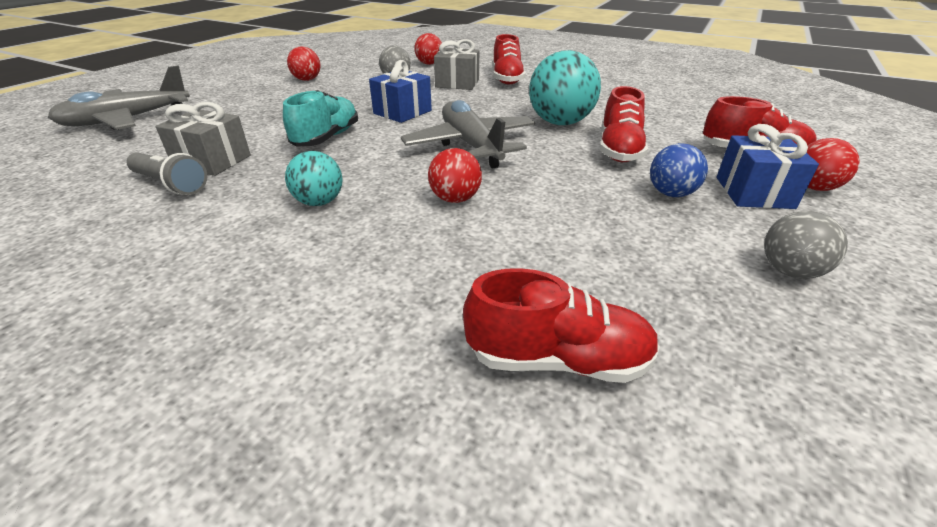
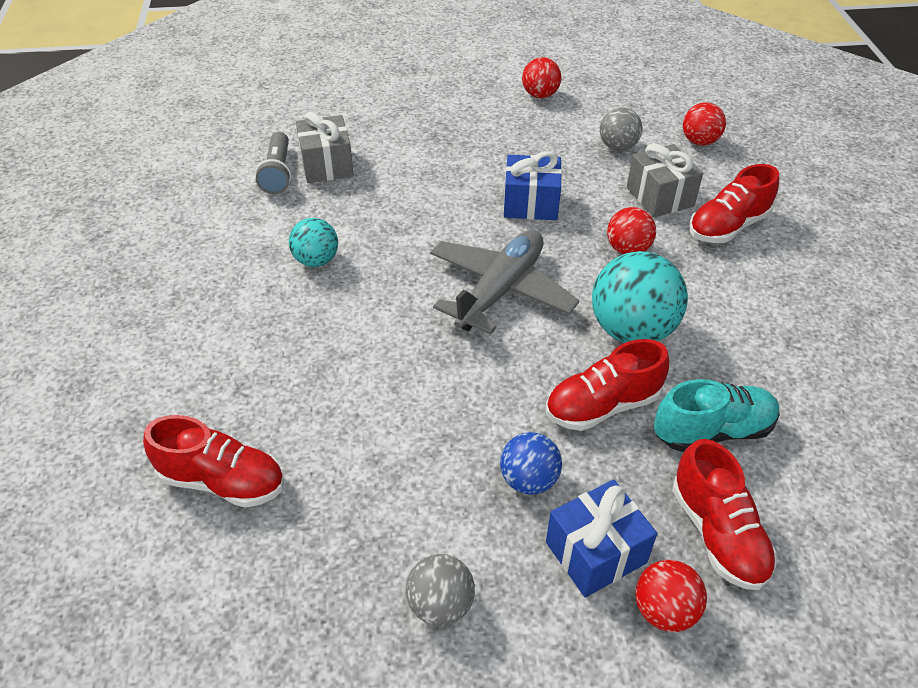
camera: 55 degrees right, 10 degrees up
grey plane [48,66,190,130] -> none
turquoise shoe [283,90,358,147] -> turquoise shoe moved to [654,379,780,452]
red ball [428,148,482,203] -> red ball moved to [607,207,656,254]
red shoe [463,268,660,383] -> red shoe turned 45 degrees counterclockwise [143,415,284,508]

